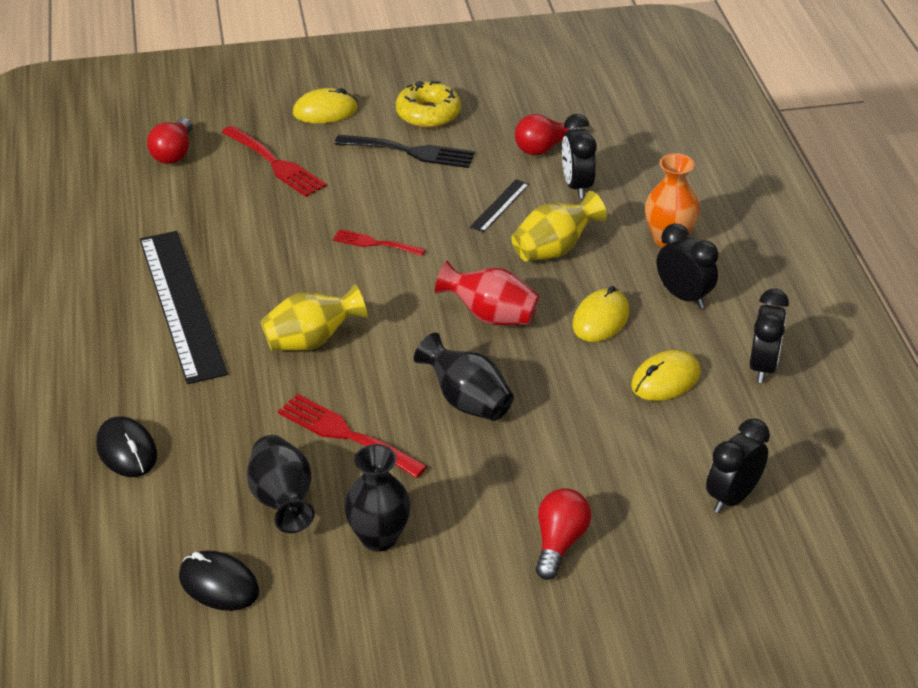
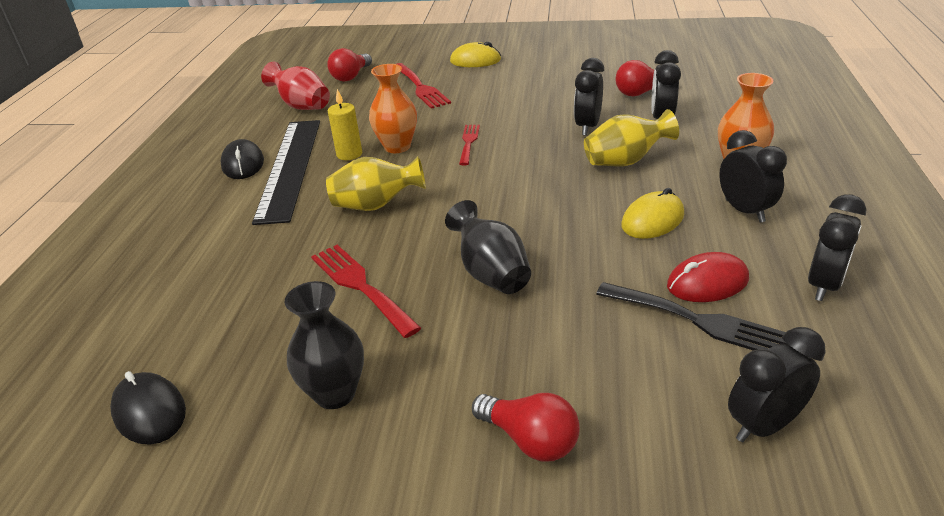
camera: 20 degrees right, 5 degrees down
black mouse [96,416,157,477] -> black mouse moved to [220,139,264,179]
black vase [247,435,315,533] -> none
red fork [333,229,425,256] -> red fork turned 60 degrees clockwise [459,125,480,165]
black fork [335,135,475,168] -> black fork moved to [596,282,787,351]
yellow donut [396,81,461,128] -> none
red vase [435,260,540,325] -> red vase moved to [261,62,330,110]
black ruler [470,179,529,233] -> black clock [574,58,604,136]
red light bulb [536,488,591,580] -> red light bulb turned 90 degrees clockwise [472,393,580,462]
yellow mouse [631,350,701,401] -> red mouse [667,252,749,302]
none -> yellow candle [328,89,362,160]
none -> orange vase [369,64,417,153]

